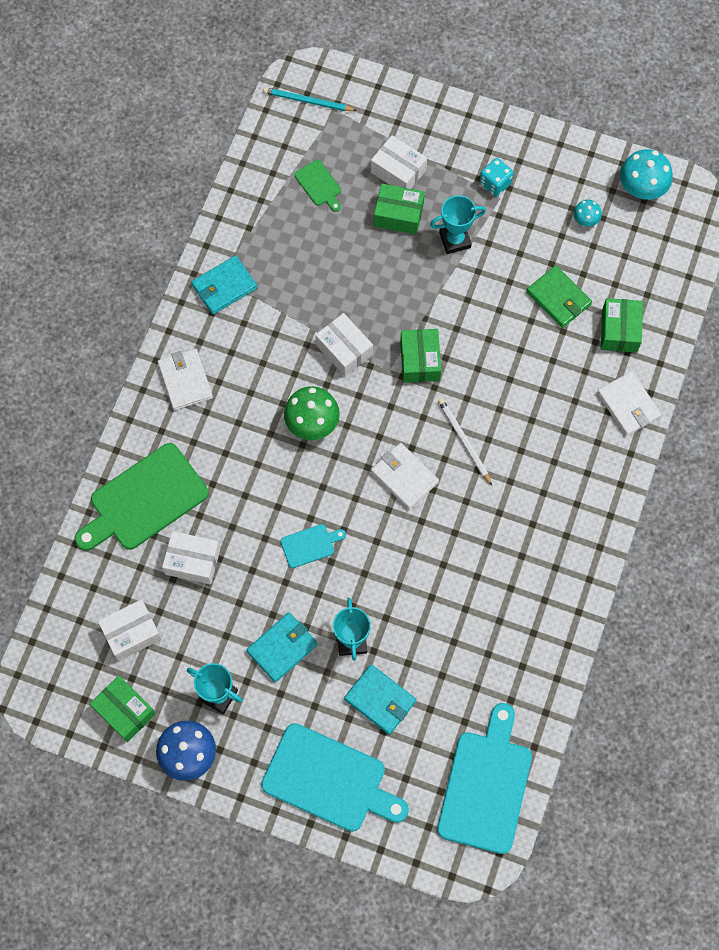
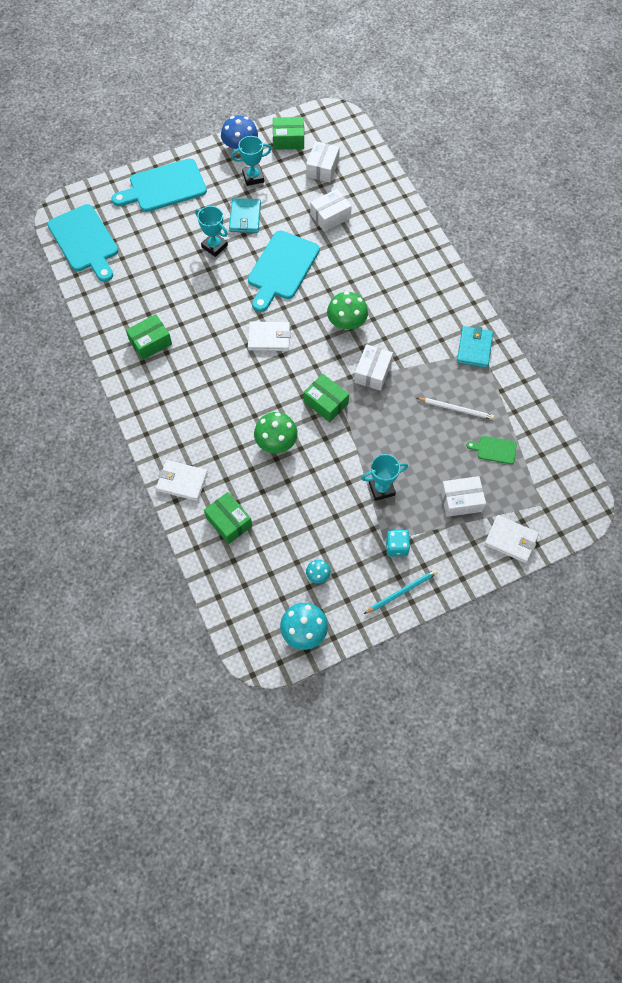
camera: 135 degrees right, 5 degrees down
green cutting board [75,443,209,551] -> none
white wallet [158,349,213,410] -> white wallet moved to [484,515,539,563]
turquoise pencil [263,87,357,111] -> turquoise pencil moved to [364,569,438,614]
turquoise cutting board [281,524,346,568] -> turquoise cutting board [248,230,320,312], size x2.16
white box [315,313,373,376] -> white box turned 75 degrees counterclockwise [354,344,393,391]
turquoise wallet [344,664,416,735] -> none
green box [374,184,425,235] -> green box moved to [126,314,172,360]
turquoise trophy [430,195,486,254] -> turquoise trophy turned 45 degrees clockwise [361,454,408,501]
white pencil [438,398,492,486] -> white pencil moved to [417,398,494,420]
green wallet [526,265,592,328] -> none
none -> green mushroom [254,412,298,453]

